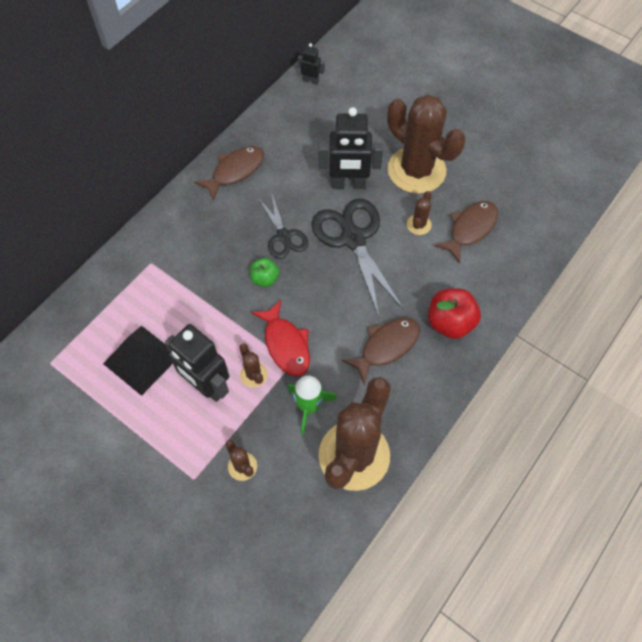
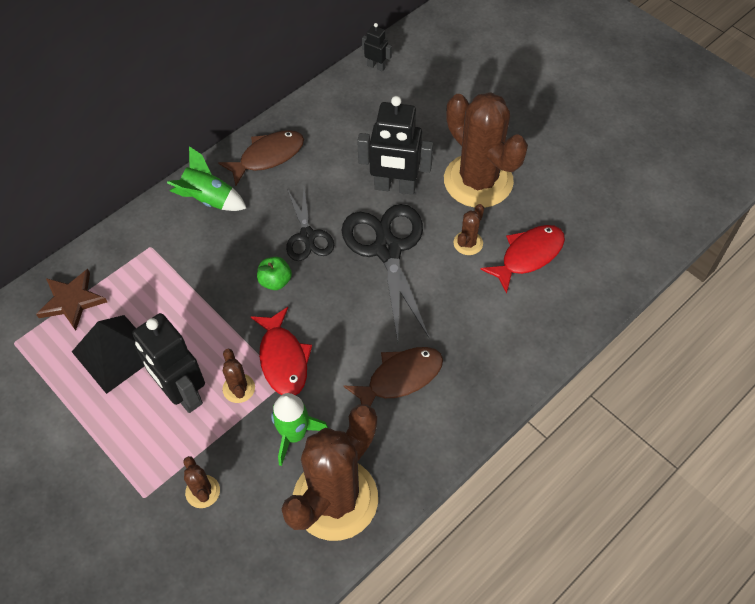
camera: 10 degrees right, 5 degrees down
red apple [428,288,481,339] -> none
brown fish [434,201,498,264] -> red fish [480,225,565,294]
none -> brown star [36,269,107,331]
none -> green rocket [167,146,247,211]

